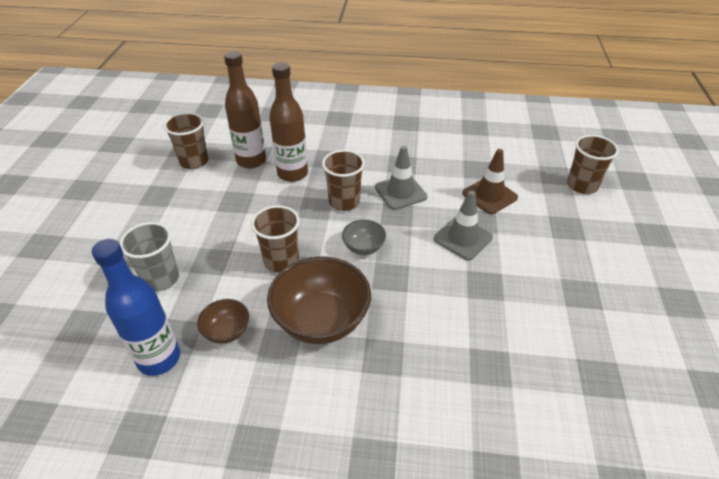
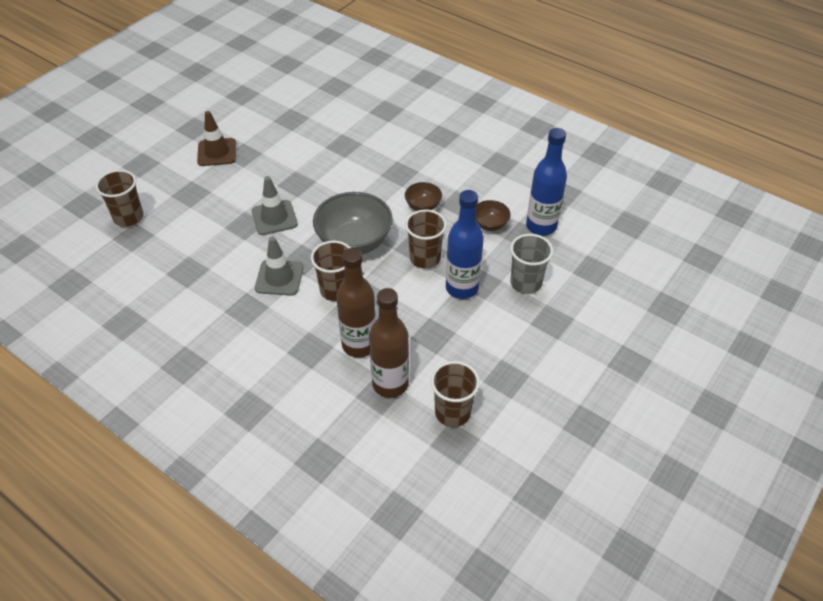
camera: 150 degrees left, 5 degrees up
brown bowl [267,256,371,344] -> brown bowl [405,182,442,211], size x0.50
grey bowl [342,220,386,255] -> grey bowl [313,192,393,255], size x2.00
brown traffic cone [462,149,518,214] -> brown traffic cone moved to [197,111,236,166]
none -> blue bottle [446,190,484,299]

